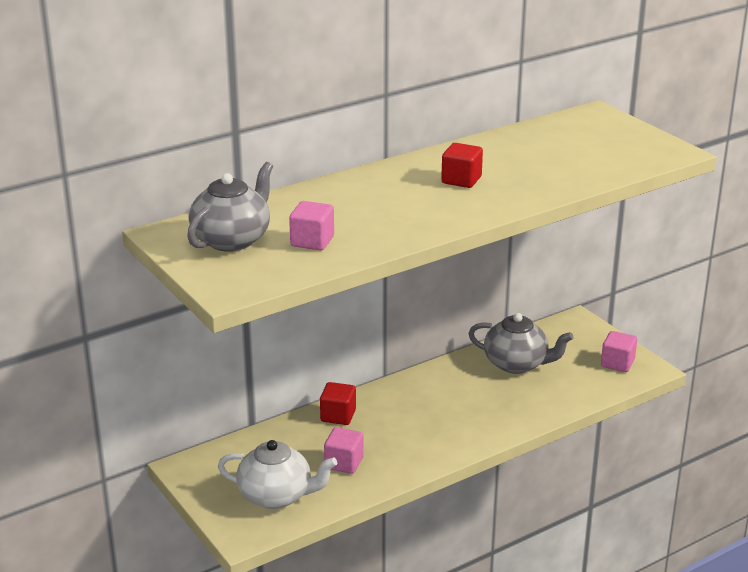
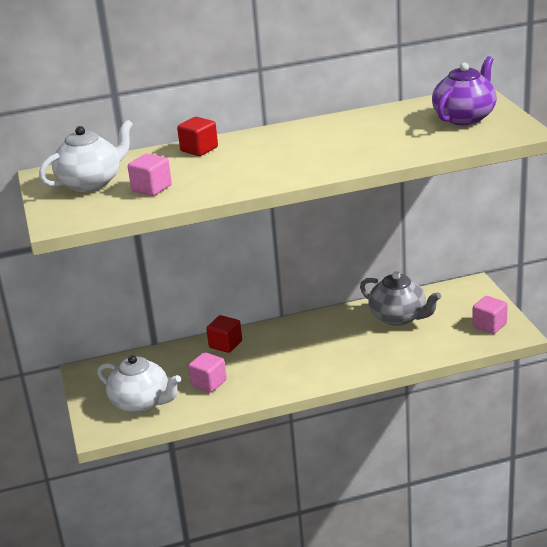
camera: 20 degrees right, 0 degrees up
grey teapot [187,162,273,252] -> white teapot [39,120,133,192]
red cube [441,143,483,188] -> red cube moved to [177,117,218,156]
none -> purple teapot [432,56,497,125]

